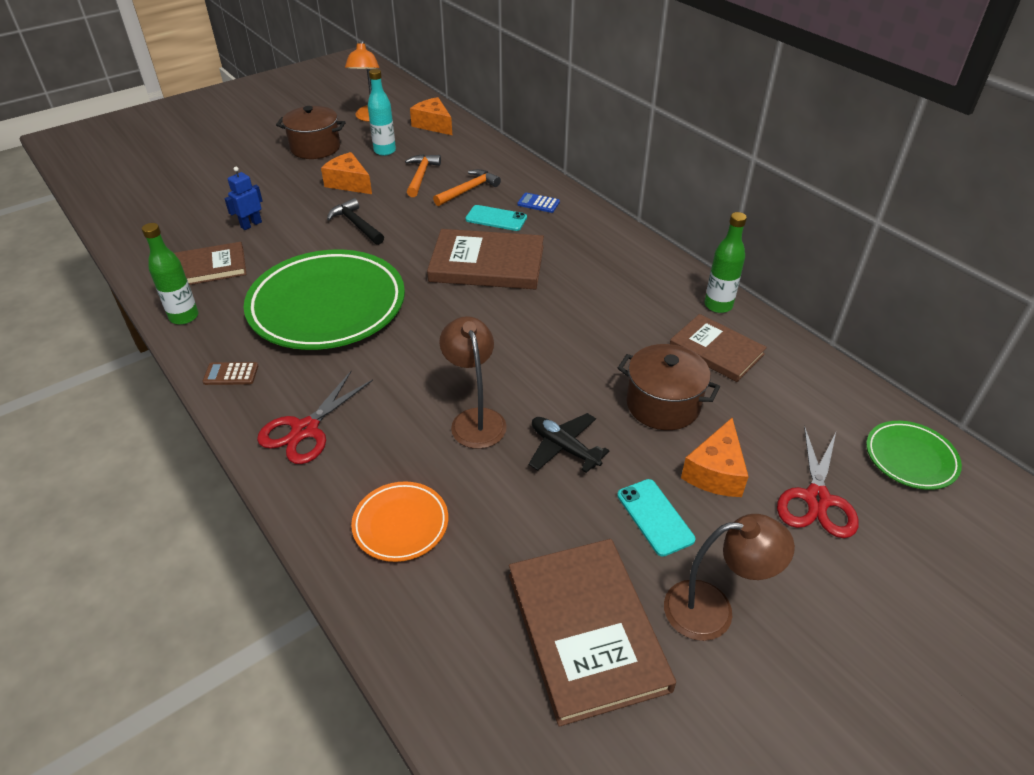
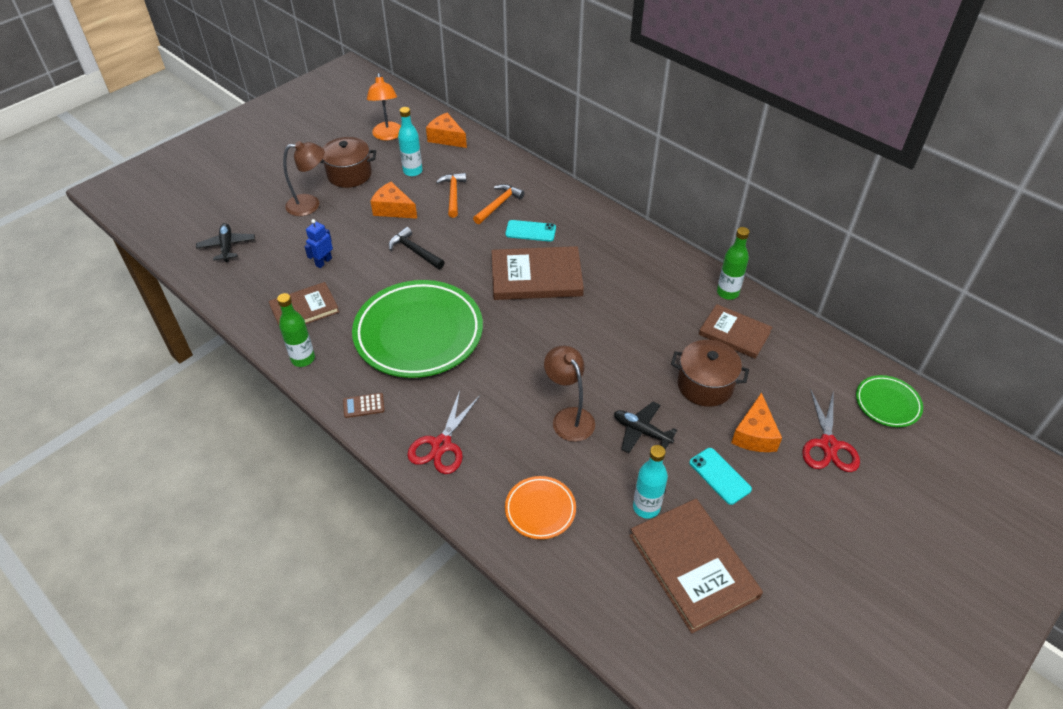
camera: 10 degrees left, 5 degrees up
blue calculator [517,193,560,213] -> none
brown lamp [664,514,795,641] -> brown lamp moved to [283,141,325,216]
none -> black plane [196,223,255,262]
none -> turquoise bottle [633,445,668,519]

